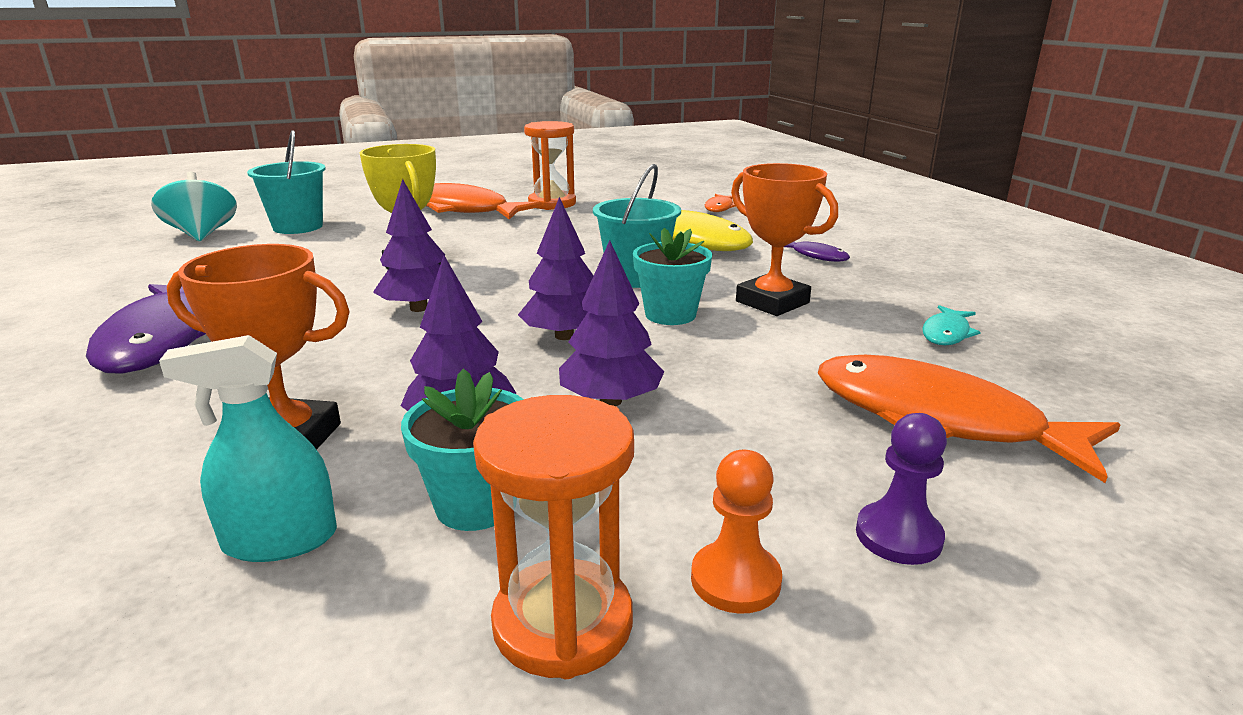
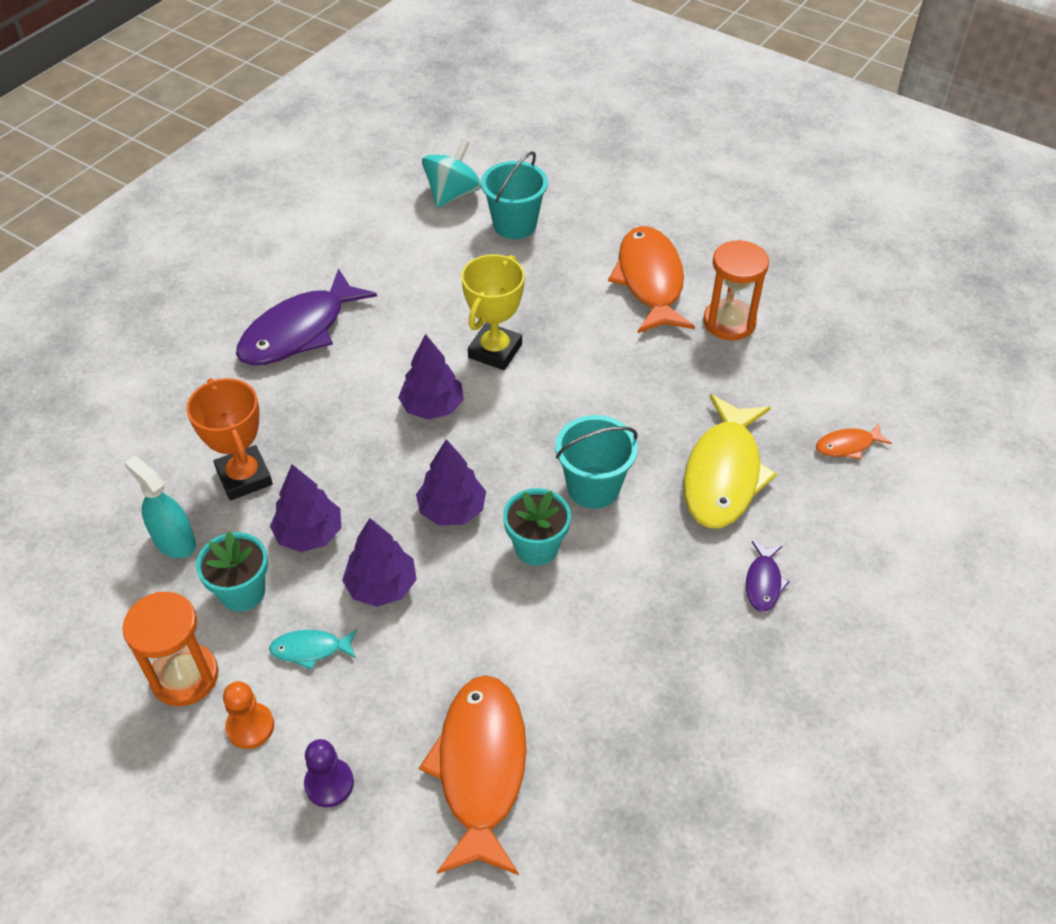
camera: 55 degrees right, 25 degrees up
orange trophy [731,163,838,316] -> none
turquoise fish [922,305,981,345] -> turquoise fish moved to [269,629,357,670]

